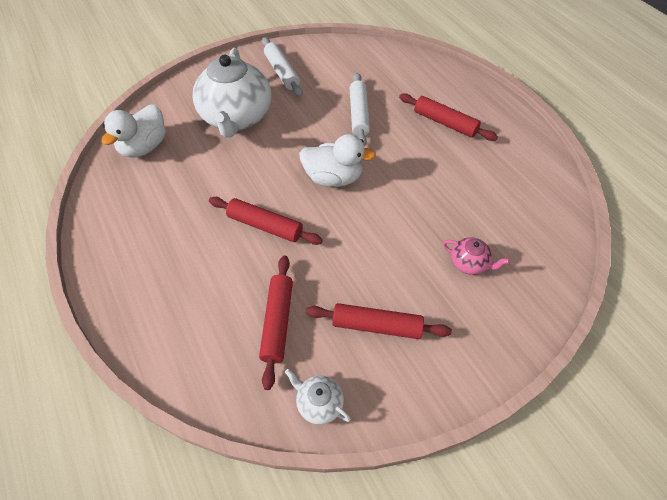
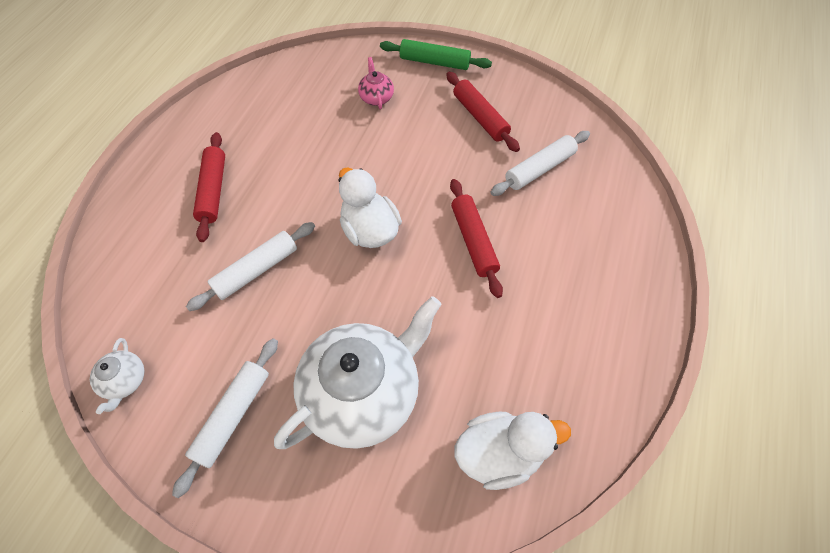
camera: 130 degrees left, 5 degrees up
red rolling pin [259,255,293,390] -> white rolling pin [490,131,590,196]
white teapot [285,369,351,425] -> white teapot moved to [90,338,144,414]
none -> green rolling pin [380,39,492,70]

